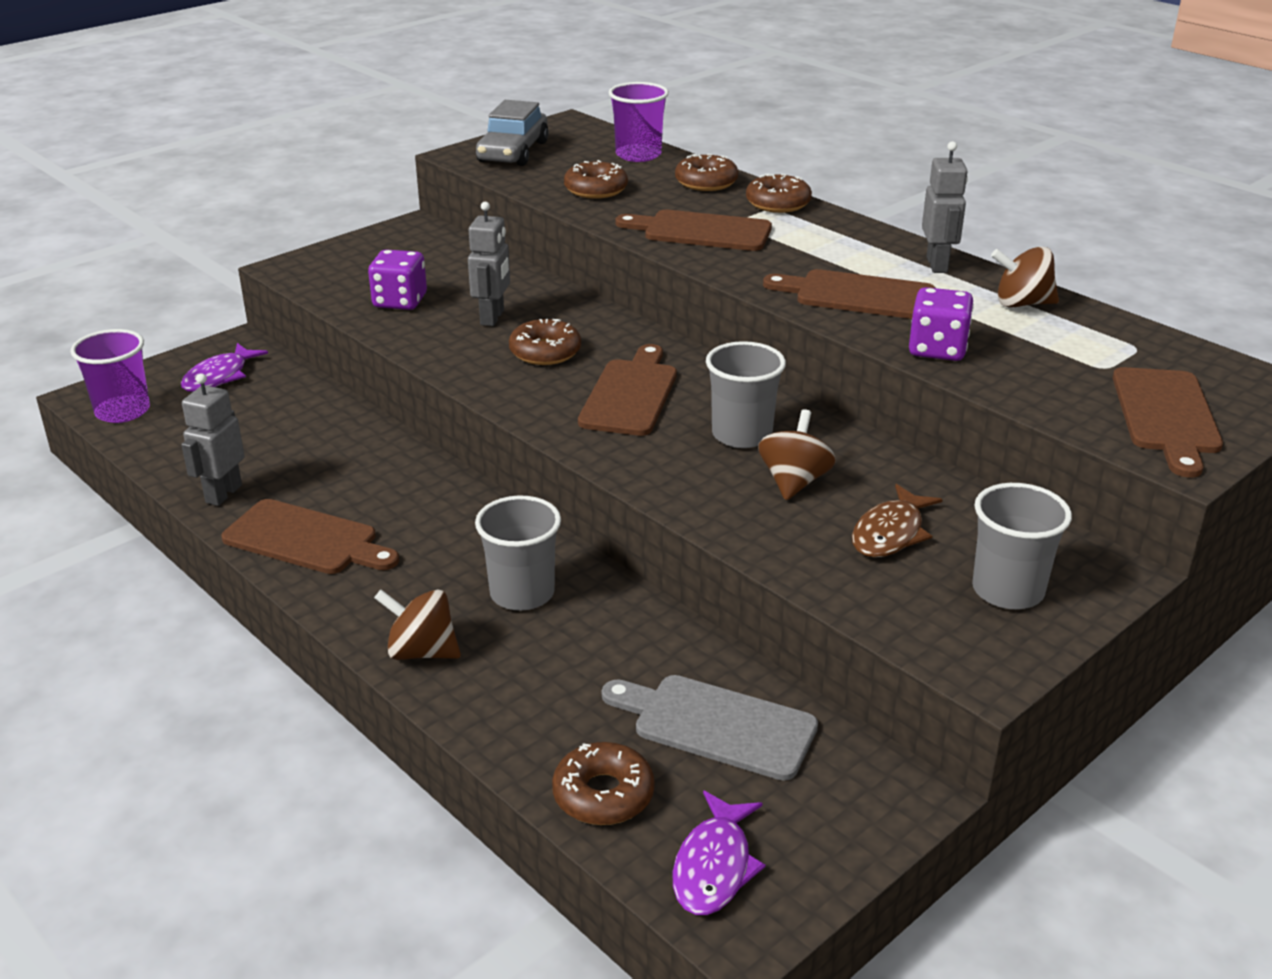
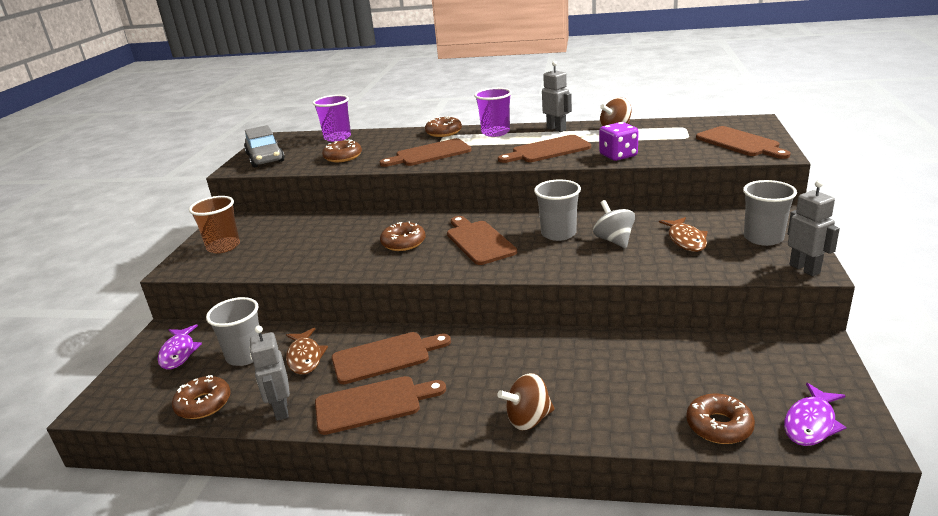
camera: 35 degrees left, 5 degrees down
purple cup [71,329,150,423] -> purple cup moved to [474,88,512,137]
purple dice [368,249,427,310] -> none
grey robot [468,202,510,326] -> grey robot moved to [788,180,840,276]
grey cup [475,495,561,611] -> grey cup moved to [206,297,259,366]
grey cutting board [602,675,818,781] -> none
purple fish [673,791,766,915] -> purple fish turned 60 degrees clockwise [784,383,846,446]
brown donut [675,154,738,191] -> brown donut moved to [172,375,231,419]
brown spinning top [758,409,836,500] -> grey spinning top [593,200,635,248]
none -> brown cup [189,196,240,253]
none -> brown fish [286,328,328,375]
none -> brown cutting board [332,332,451,384]

